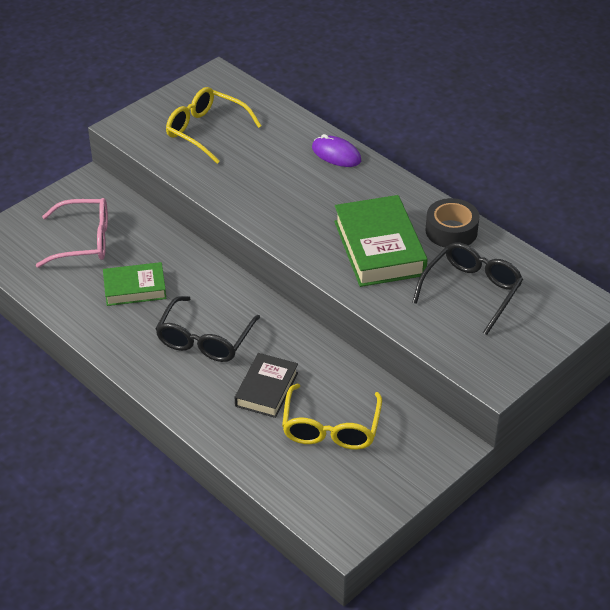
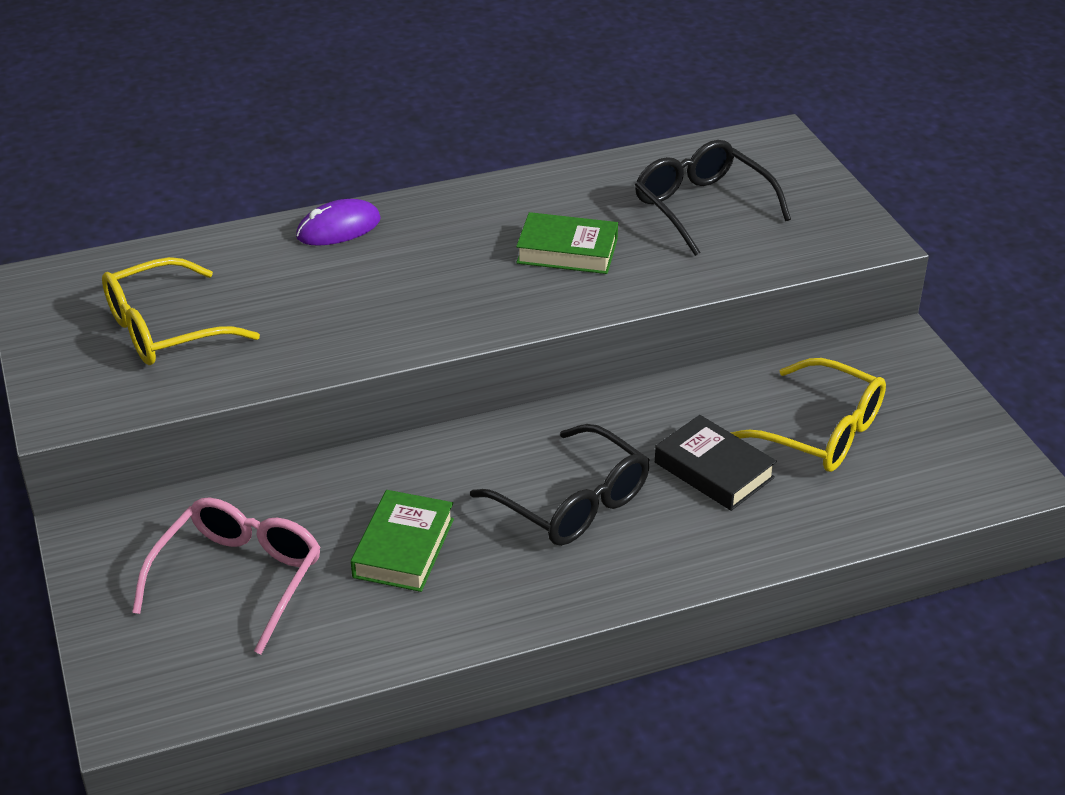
camera: 65 degrees left, 5 degrees down
green book [334,195,428,287] -> green book [516,212,618,274], size x0.61
black tape [426,198,479,248] -> none

